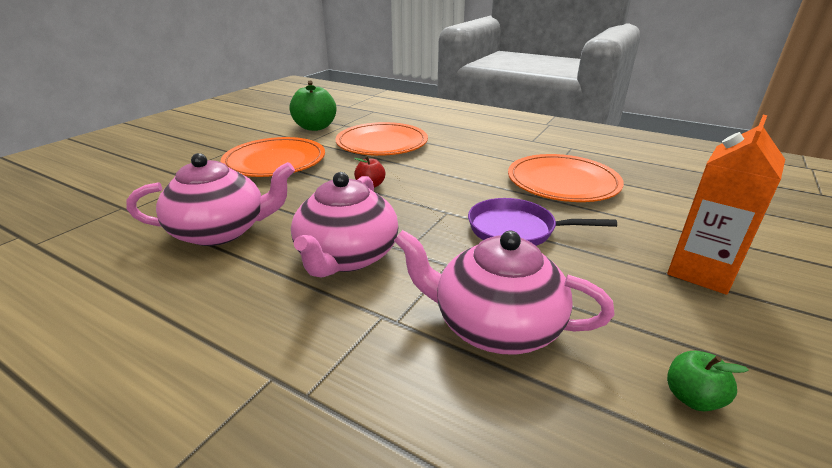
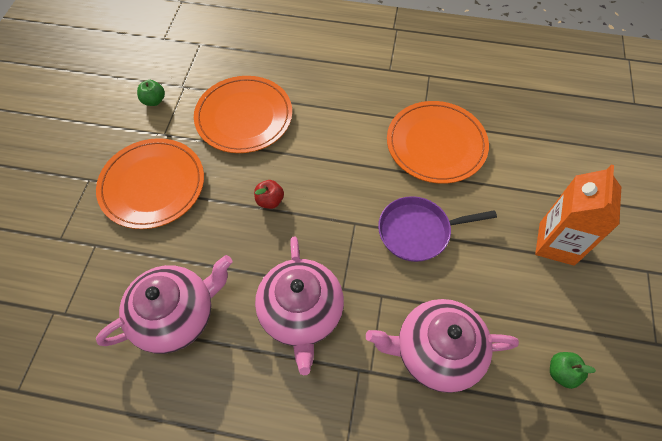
camera: 20 degrees left, 30 degrees up
green apple [289,81,337,131] -> green apple [137,80,165,106], size x0.51

